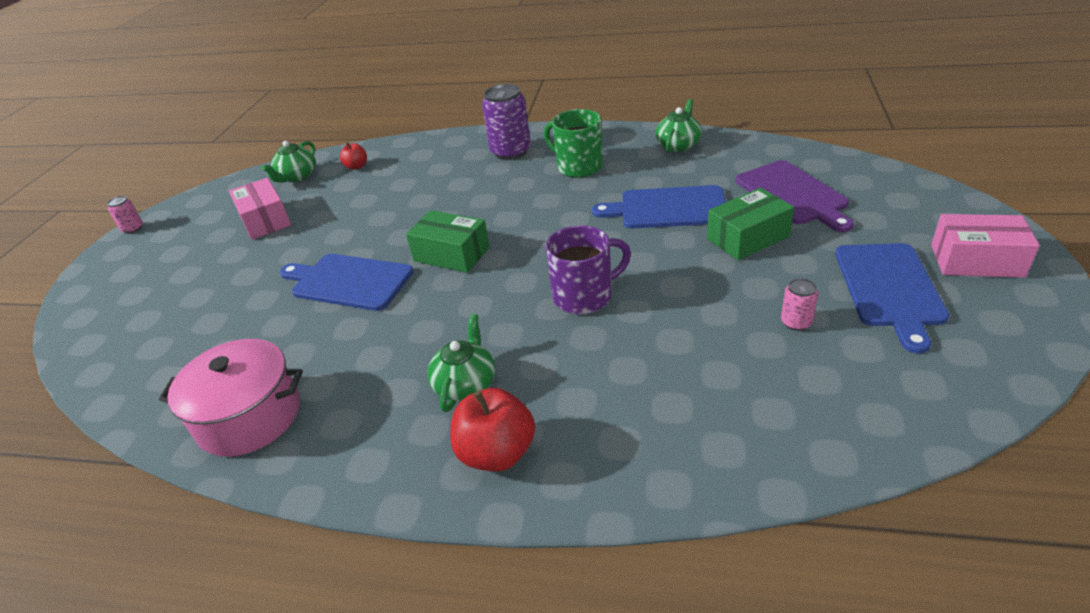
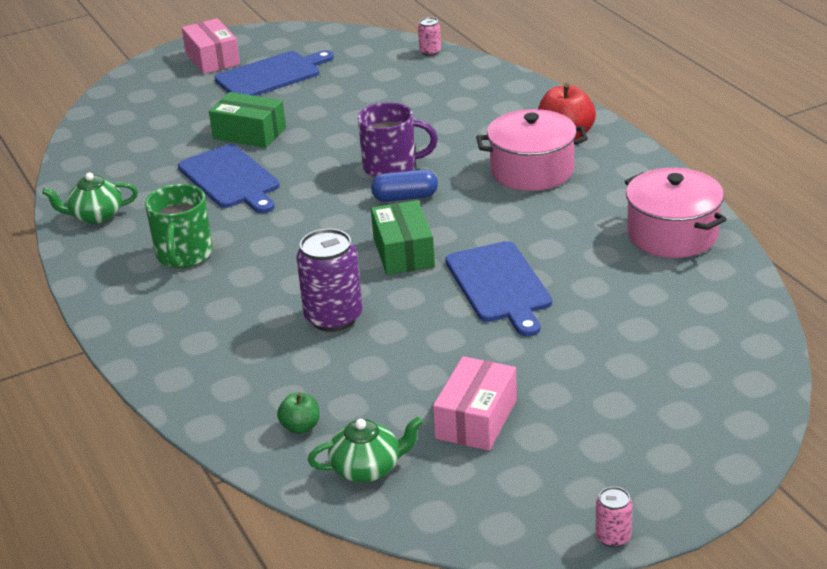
camera: 130 degrees left, 5 degrees down
red apple [340,142,367,170] -> green apple [277,392,320,434]
green teapot [427,314,495,412] -> pink pot [476,109,588,191]
purple can [482,84,531,160] -> purple can moved to [296,229,362,332]
purple mug [545,225,631,314] -> purple mug turned 150 degrees clockwise [357,102,438,178]
purple cutting board [736,160,854,232] -> none
pink can [781,278,818,331] -> pink can moved to [418,17,441,56]
none -> blue capsule [371,169,438,202]

